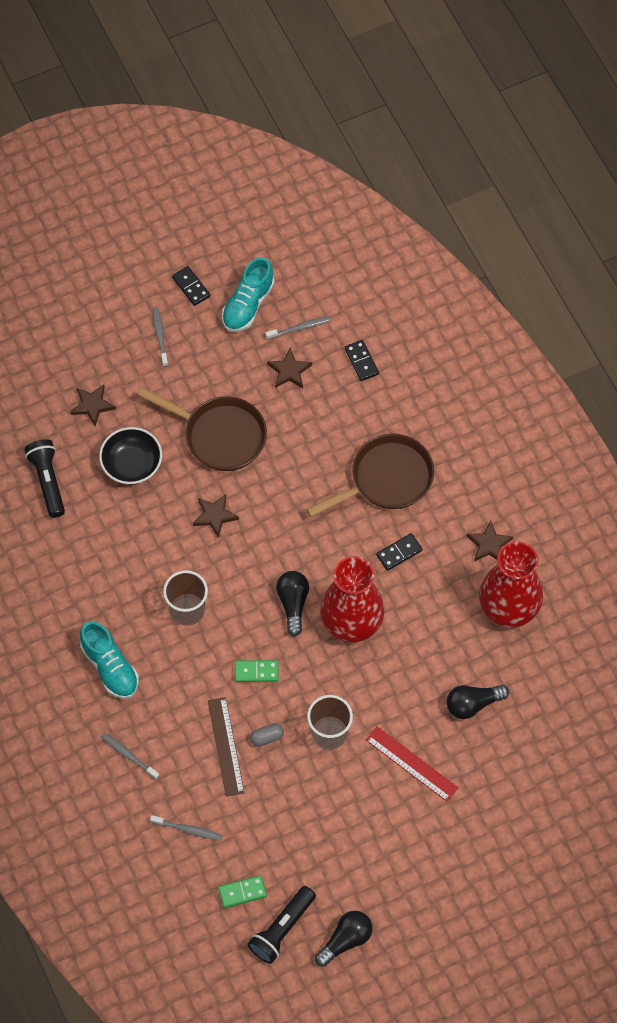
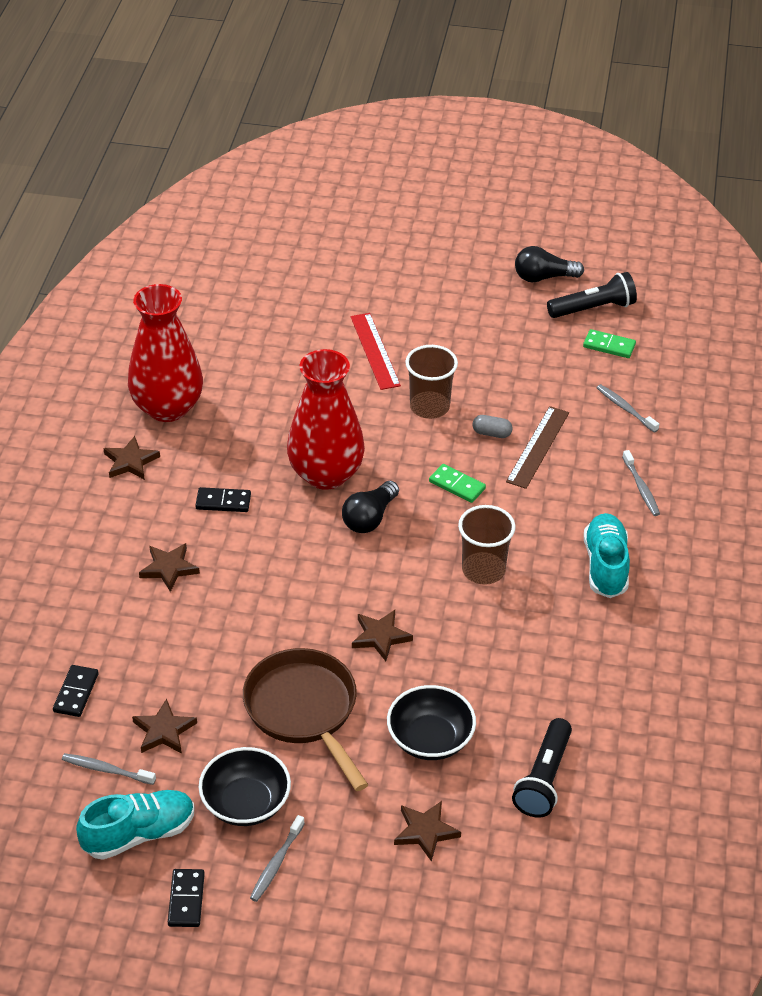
camera: 145 degrees left, 20 degrees down
brown pan [306,434,434,517] -> brown star [139,543,200,592]
black light bulb [447,685,509,719] -> none
none -> black bowl [198,747,291,826]

